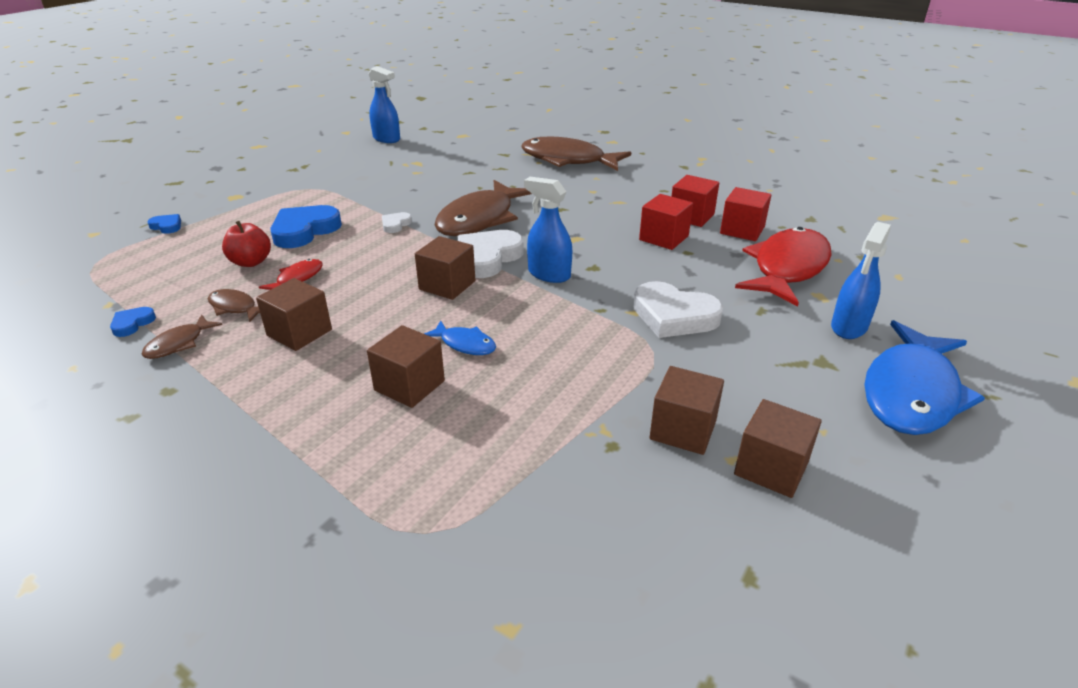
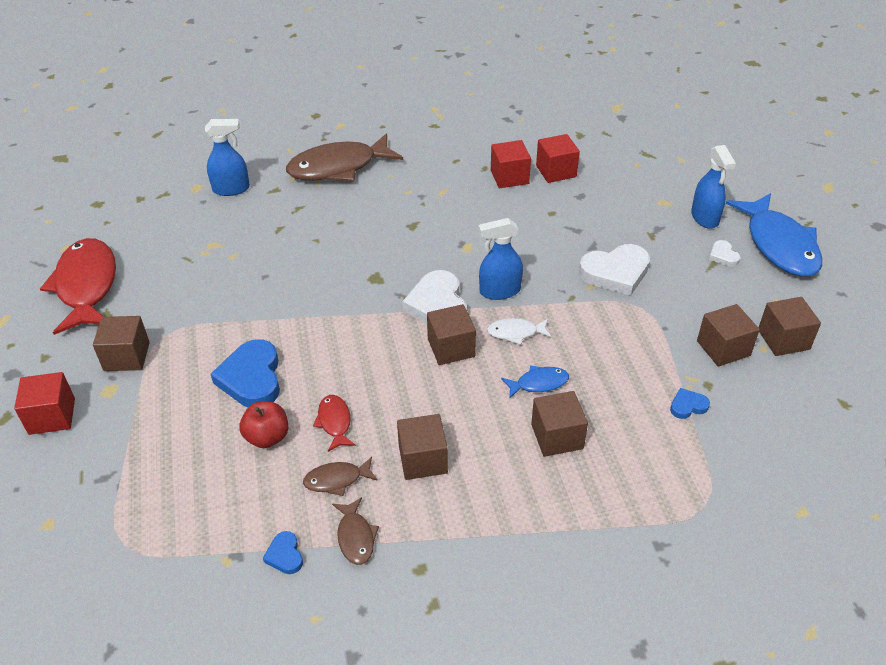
camera: 45 degrees left, 10 degrees up
blue heart [147,214,181,234] -> blue heart moved to [670,388,710,419]
blue spray bottle [368,66,400,143] -> blue spray bottle moved to [205,119,250,196]
white heart [382,212,412,233] -> white heart moved to [709,240,740,267]
brown fish [435,180,532,236] -> none
red cube [639,194,693,250] -> red cube moved to [14,372,75,435]
red fish [735,227,832,306] -> red fish moved to [40,238,116,335]
none -> brown cube [93,316,150,371]
none -> white fish [487,318,551,345]

